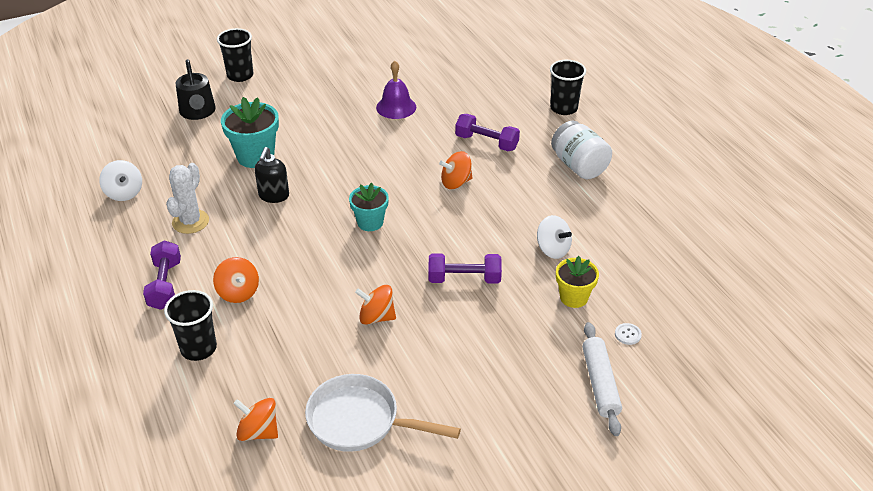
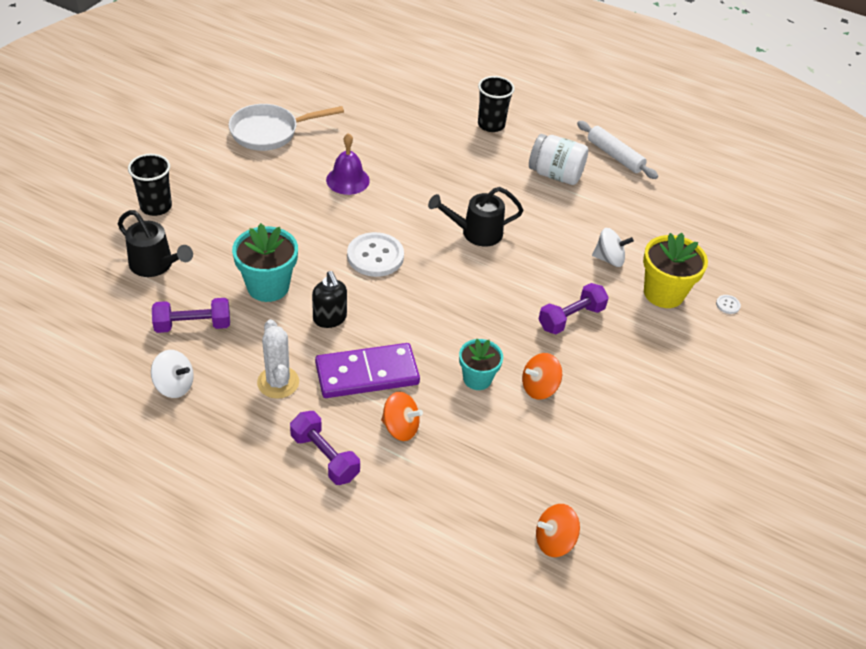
camera: 40 degrees left, 5 degrees up
black cup [164,290,217,361] -> none
white pan [305,374,461,452] -> white pan moved to [229,104,344,151]
turquoise flower pot [349,183,389,231] -> turquoise flower pot moved to [459,339,503,390]
orange spinning top [439,151,473,189] -> black watering can [428,187,523,247]
purple dumbbell [455,114,520,151] -> purple dumbbell moved to [152,298,230,333]
yellow flower pot [556,256,599,308] -> yellow flower pot [643,233,708,308], size x1.55
white rolling pin [582,322,622,436] -> white rolling pin moved to [577,121,658,179]
none -> purple domino [315,343,420,398]
none -> white button [347,232,404,277]

